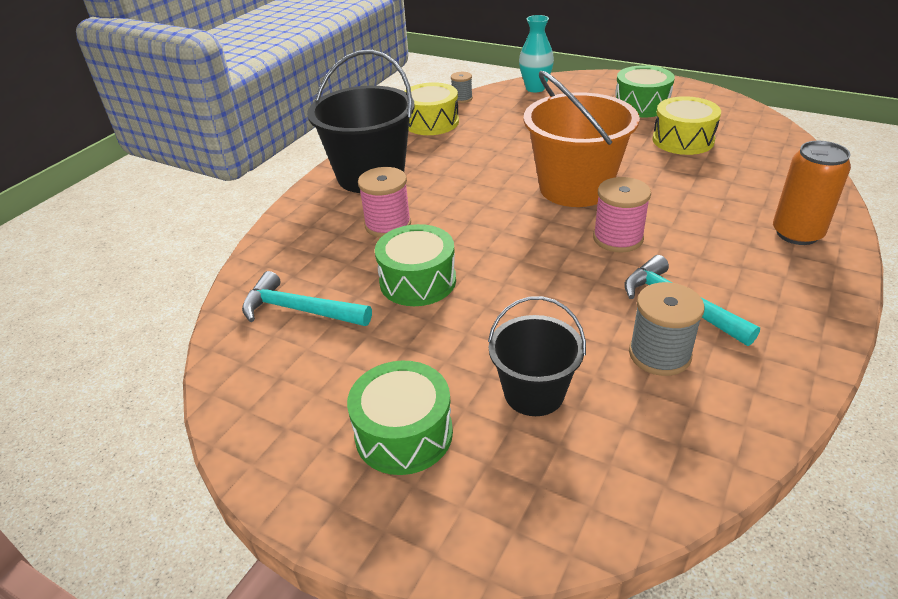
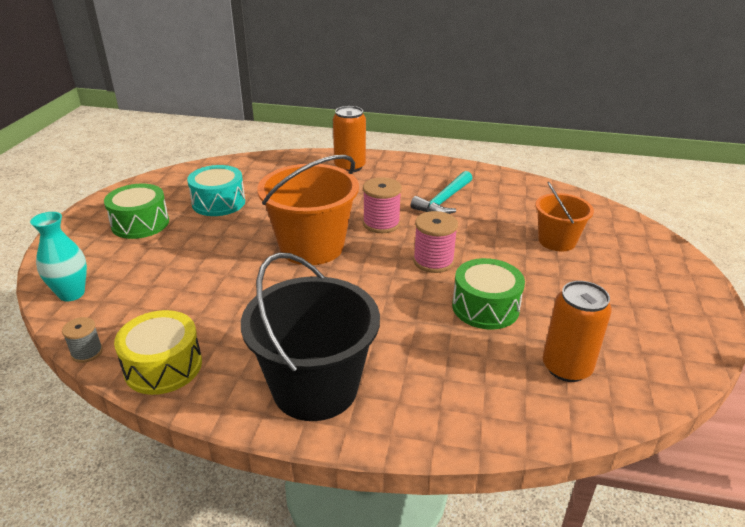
camera: 110 degrees left, 5 degrees down
turquoise hammer [242,271,372,326] -> orange can [543,281,612,382]
green drum [347,361,453,475] -> none
pink spool [358,167,411,238] -> pink spool moved to [413,211,458,273]
black bucket [488,296,586,416] -> orange bucket [535,182,594,251]
grey spool [629,282,704,376] -> none
yellow drum [652,96,721,155] -> turquoise drum [187,165,245,216]

